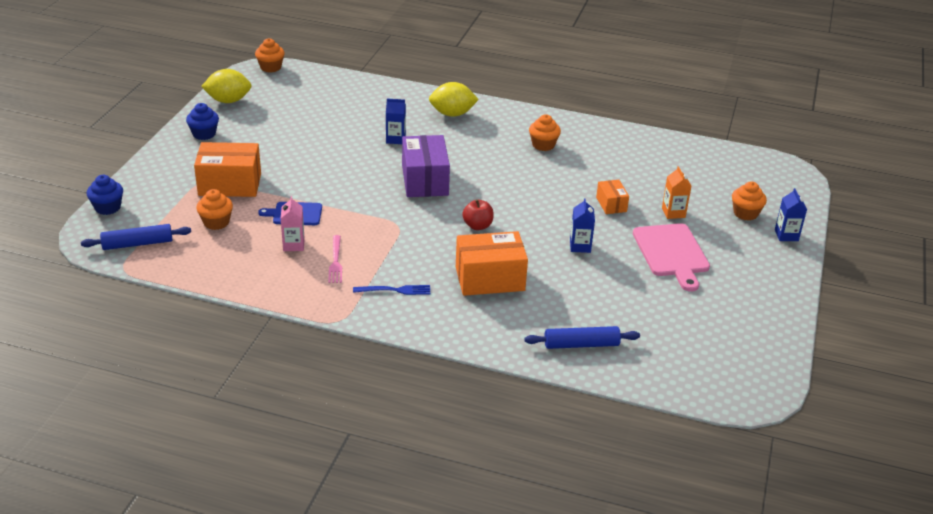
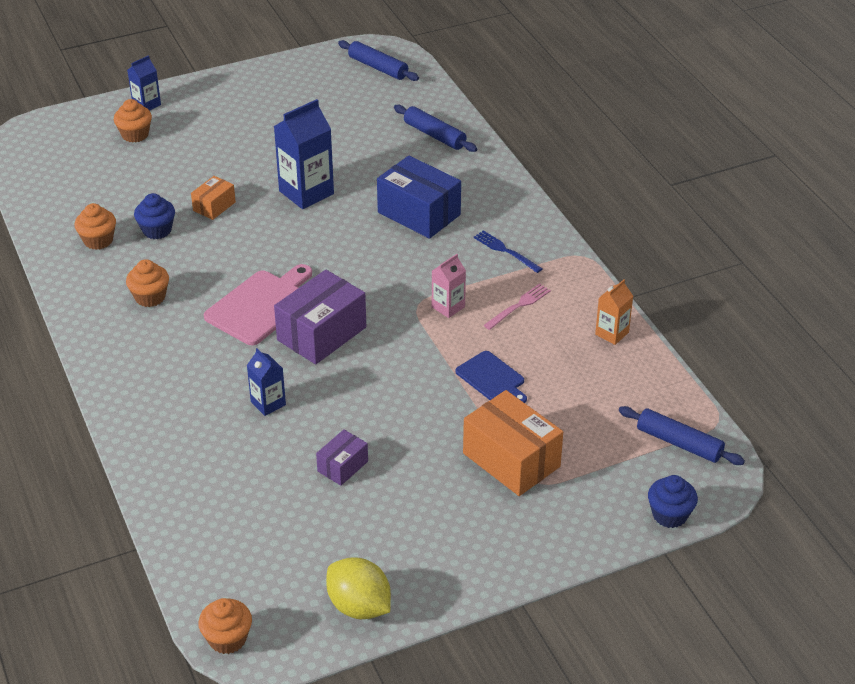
camera: 130 degrees left, 5 degrees up
blue cupcake [186,103,219,140] -> blue cupcake moved to [134,193,175,239]
orange cupcake [196,189,233,230] -> orange cupcake moved to [74,203,116,250]
pink carton [281,196,305,251] -> pink carton moved to [432,254,466,318]
yellow lemon [429,82,479,117] -> none
orange box [456,231,528,296] -> blue box [377,156,461,239]
red apple [462,199,494,230] -> none
blue carton [570,198,595,253] -> blue carton [274,99,334,209], size x1.80
pink cutting board [633,223,710,292] -> pink cutting board moved to [204,264,312,345]
orange carton [662,166,691,219] -> orange carton moved to [595,279,633,345]
none -> purple box [316,430,368,486]
none -> blue rolling pin [338,40,419,81]

